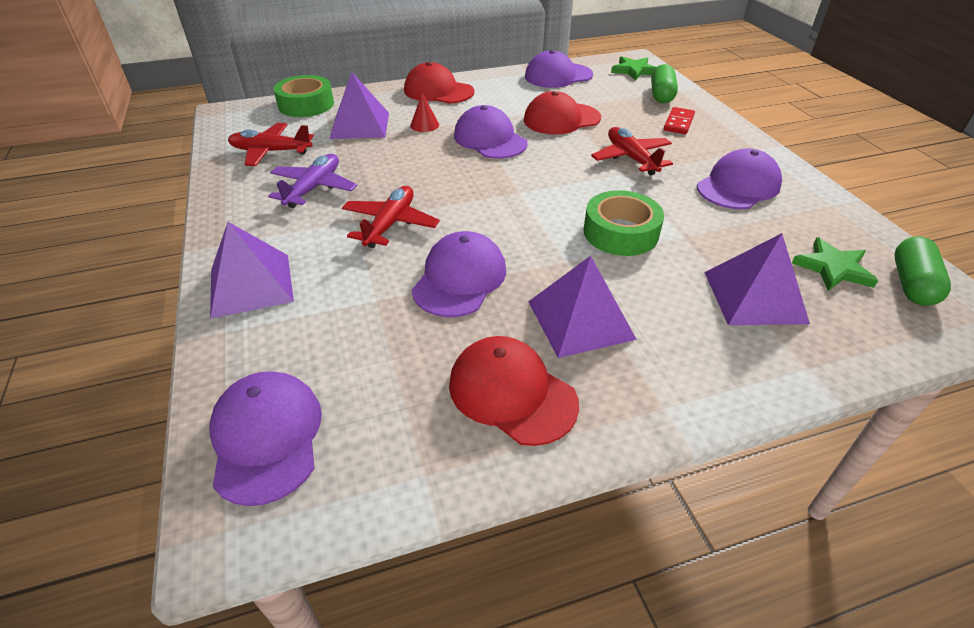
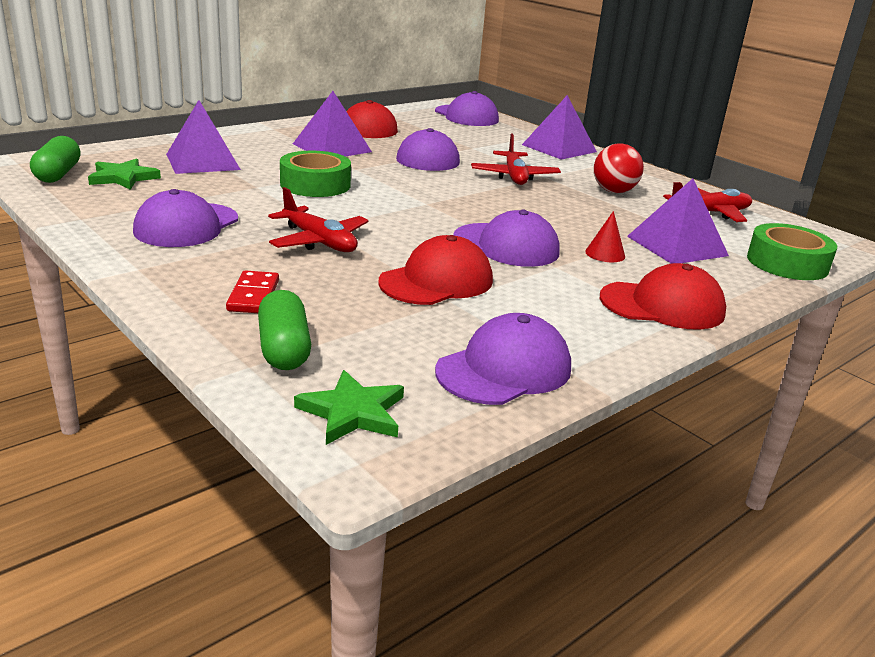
camera: 155 degrees right, 15 degrees down
purple plane [268,154,357,208] -> red ball [594,143,644,193]

